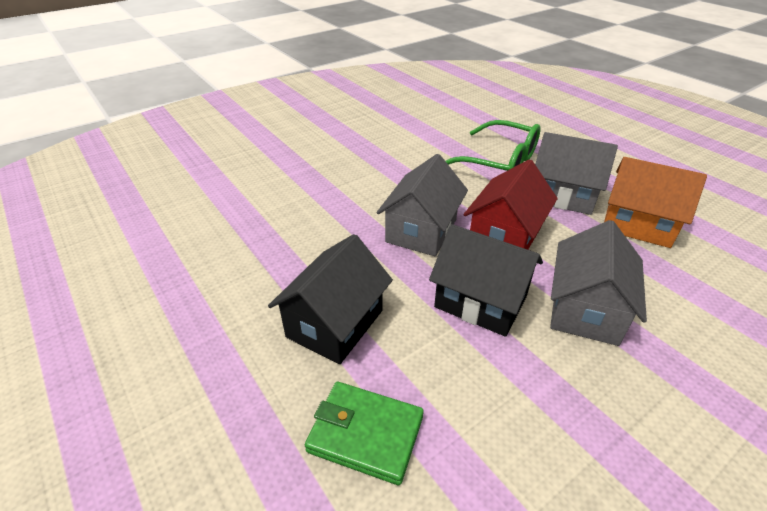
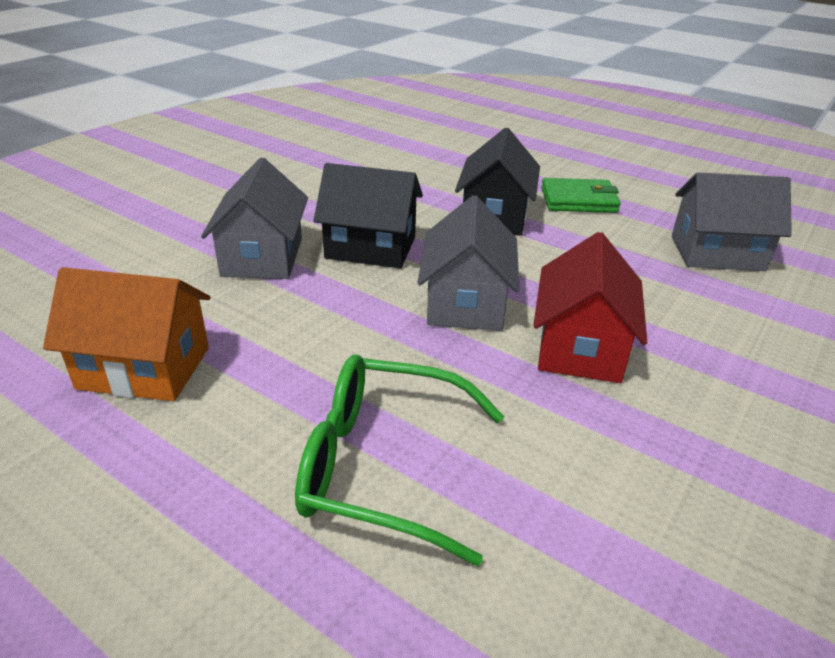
camera: 160 degrees right, 5 degrees down
green wallet [305,382,424,485] -> green wallet moved to [541,178,621,213]
red house [464,159,558,250] -> red house moved to [533,232,647,383]
grey house [535,132,618,215] -> grey house moved to [672,172,792,271]

